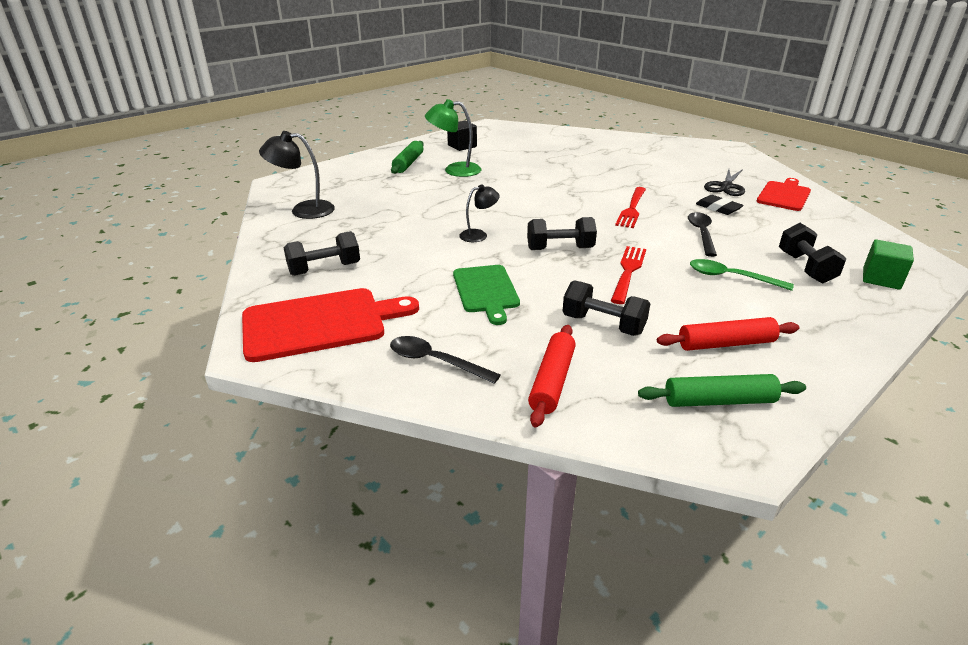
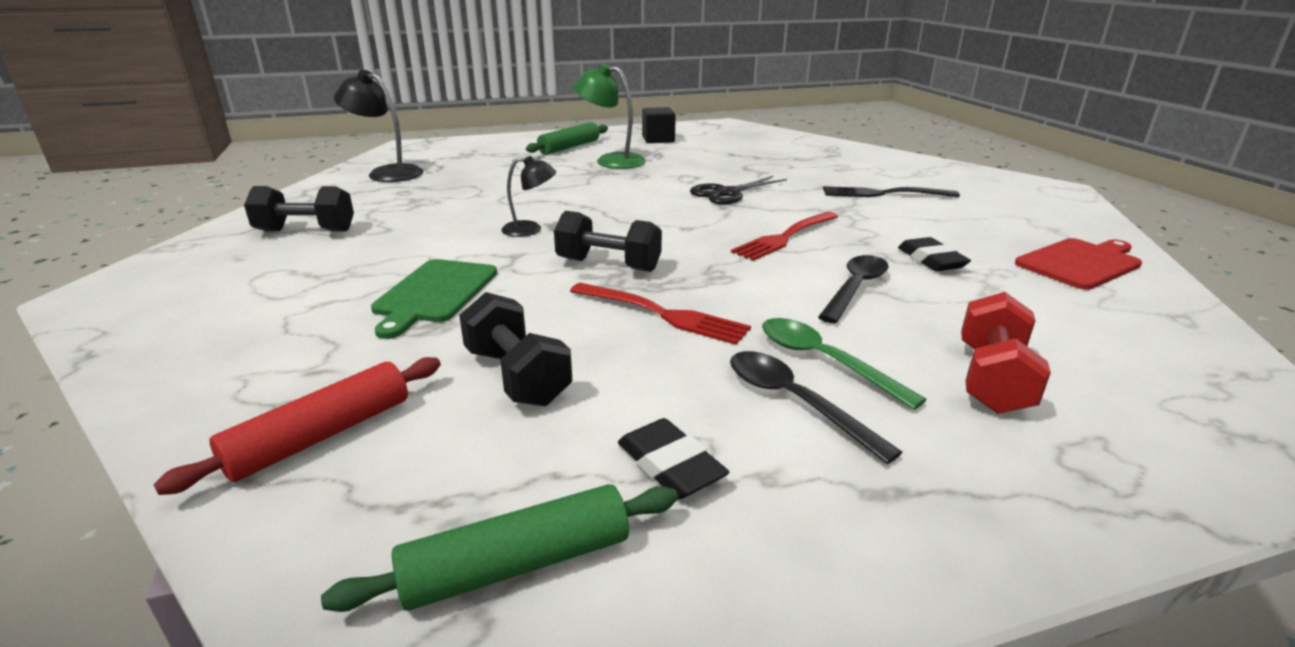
camera: 25 degrees right, 5 degrees down
red cutting board [242,288,419,362] -> none
black spoon [390,336,500,384] -> black spoon moved to [730,351,902,464]
red fork [611,246,646,304] -> red fork turned 75 degrees clockwise [570,283,751,345]
green rolling pin [638,374,806,407] -> green rolling pin turned 45 degrees counterclockwise [321,484,678,612]
red rolling pin [657,317,799,351] -> black eraser [618,418,729,499]
black scissors [704,169,745,196] -> black scissors moved to [690,176,787,205]
black dumbbell [779,223,847,283] -> red dumbbell [961,292,1051,414]
green cube [863,240,914,290] -> none
none -> black fork [823,186,960,197]

